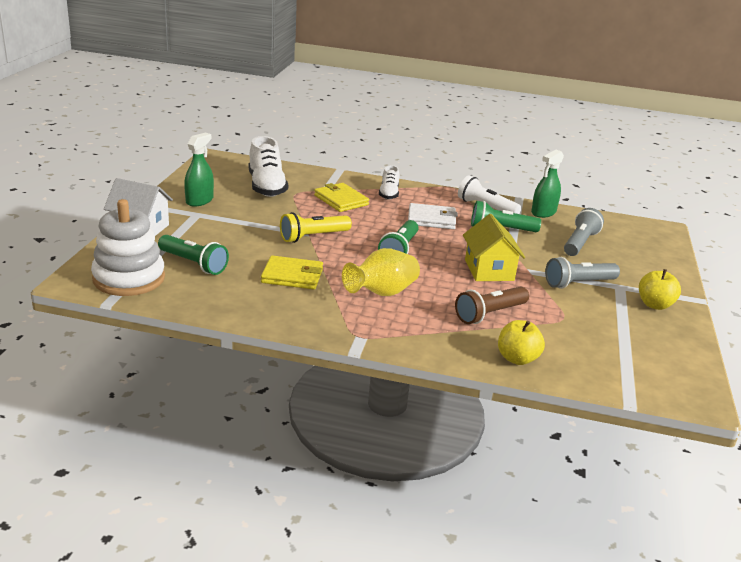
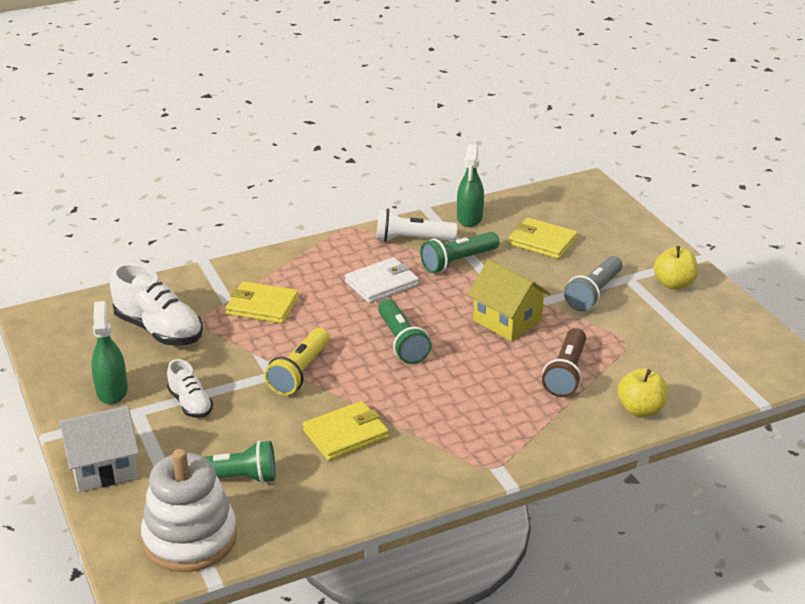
camera: 35 degrees left, 5 degrees up
yellow vase [342,248,420,296] -> none
white shoe [379,165,400,200] -> white shoe moved to [167,359,213,418]
grey flashlight [564,208,604,256] -> yellow wallet [508,218,578,259]

